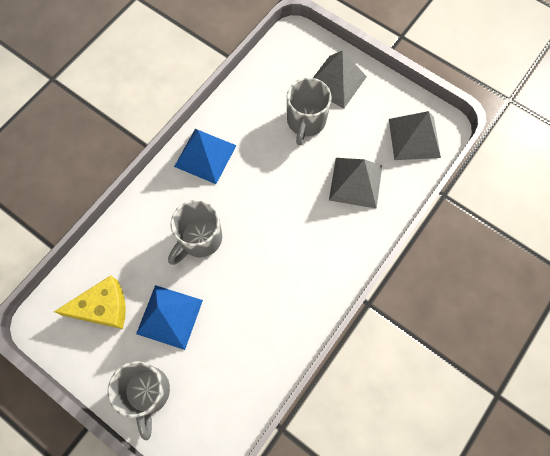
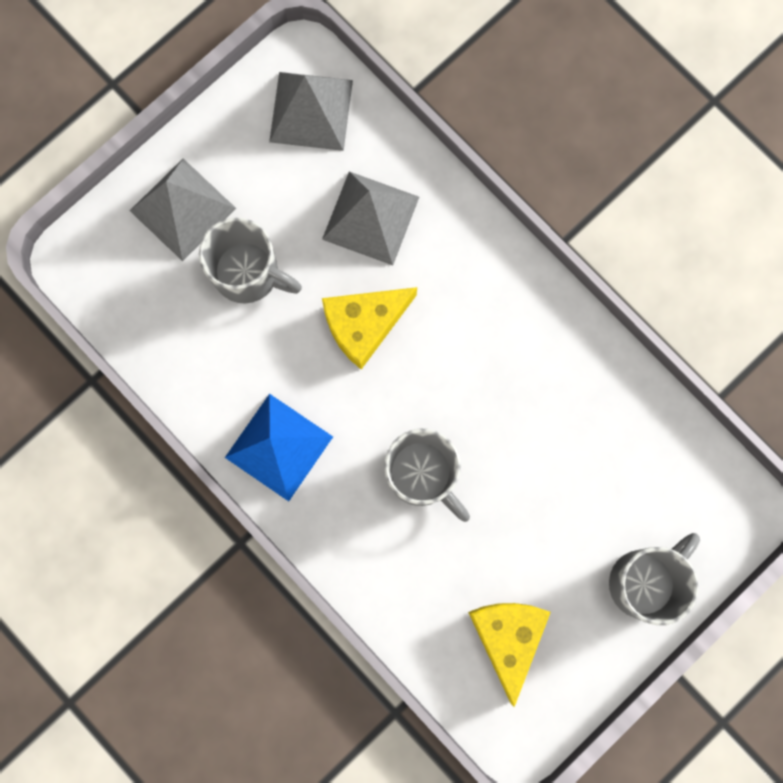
camera: 80 degrees left, 10 degrees up
grey mug [108,361,170,441] -> grey mug turned 45 degrees counterclockwise [609,533,700,625]
blue pyramid [136,285,203,350] -> none
none -> yellow cheese [322,287,417,369]

